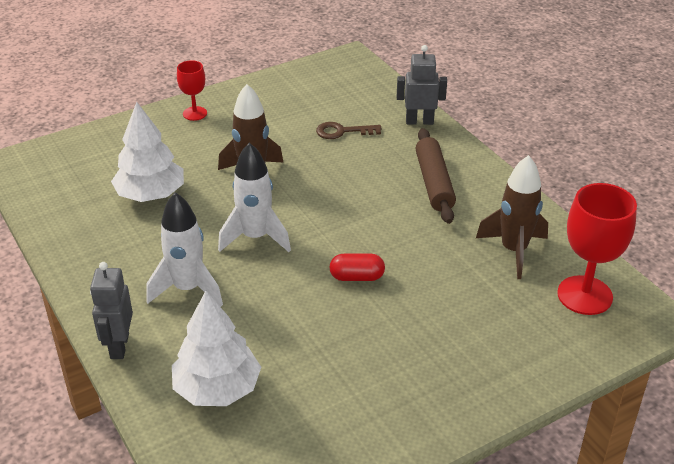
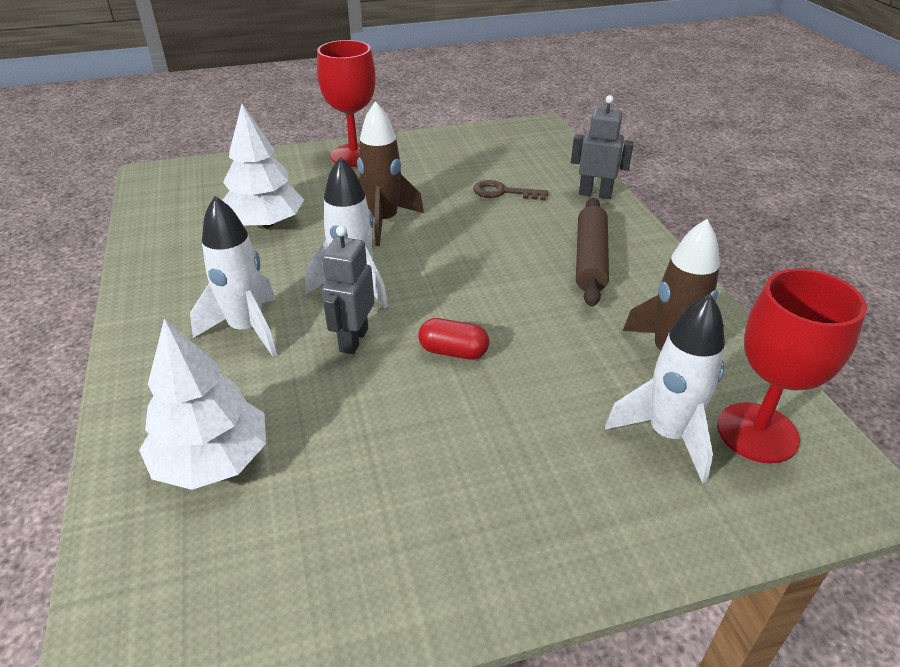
camera: 15 degrees right, 0 degrees up
grey robot [90,262,133,359] -> grey robot moved to [322,226,374,354]
red goblet [177,60,207,121] -> red goblet [317,40,376,167], size x1.80
none -> white rocket [605,294,725,483]

